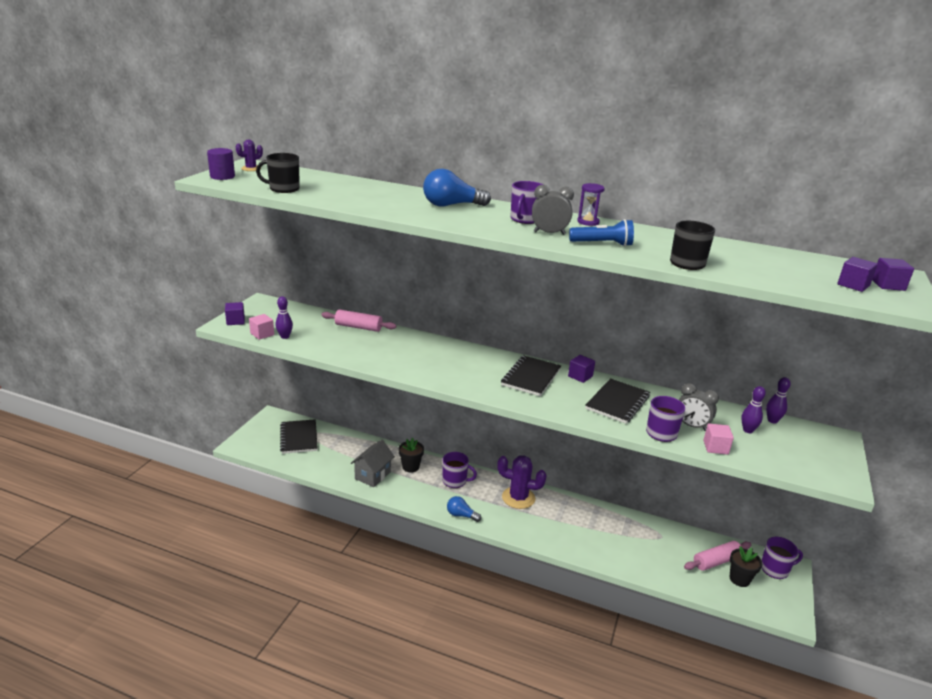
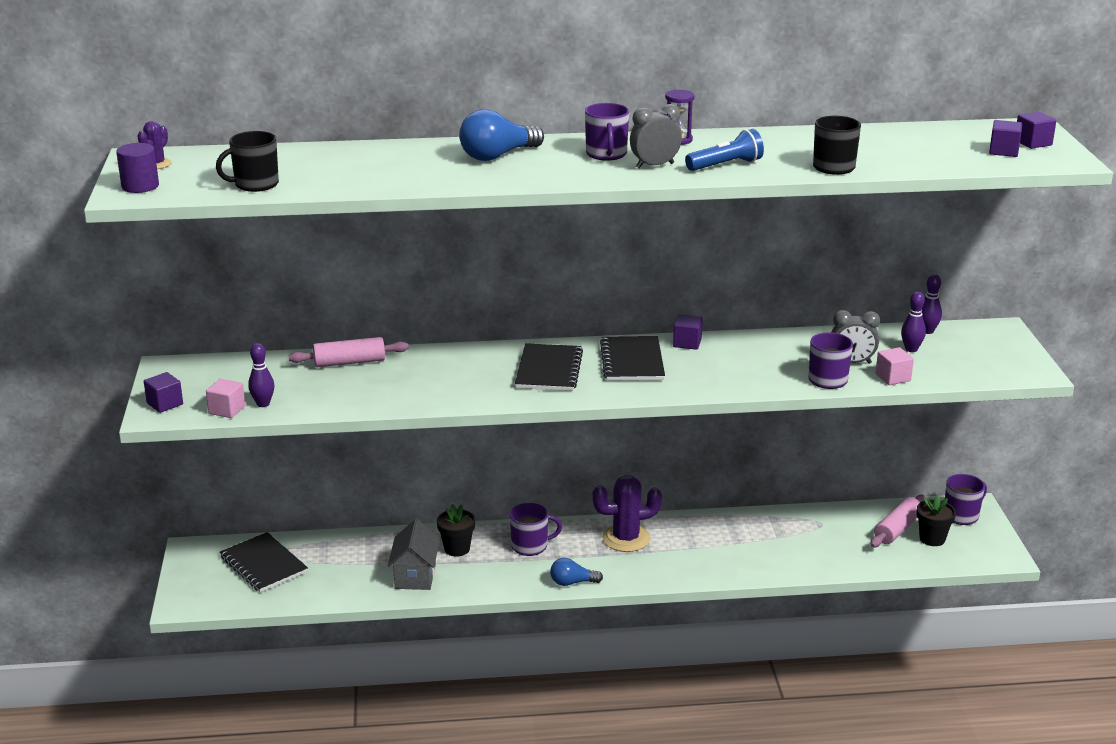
camera: 25 degrees left, 0 degrees up
black notebook [585,378,650,424] -> black notebook moved to [515,343,583,391]

